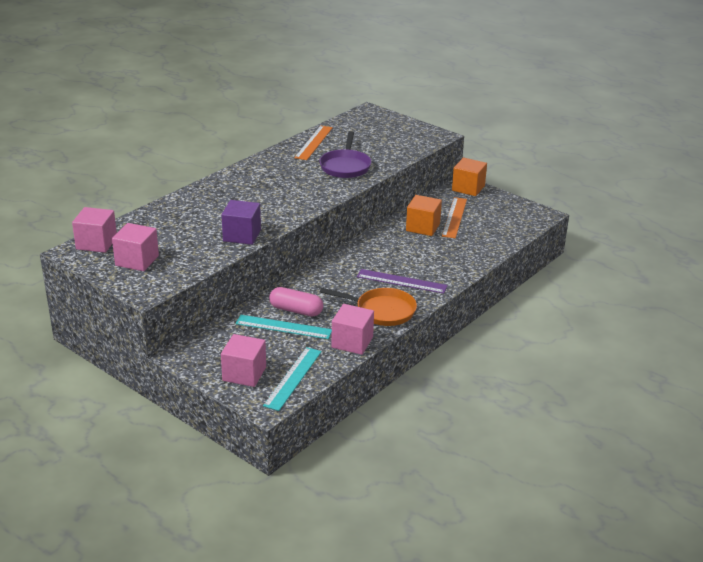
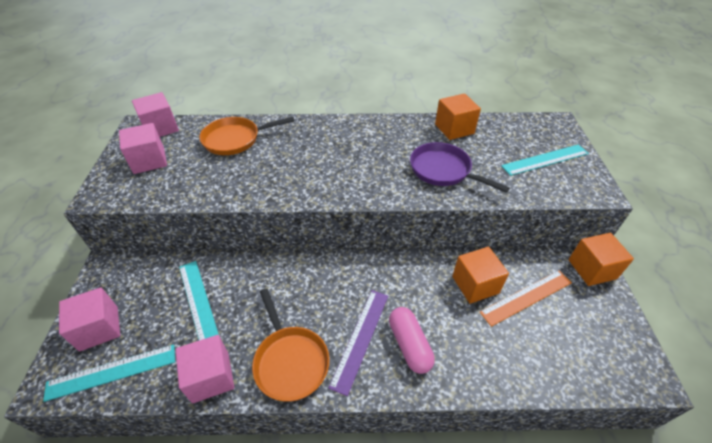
camera: 50 degrees right, 15 degrees up
purple cube [222,200,261,245] -> none
pink capsule [269,287,323,316] -> pink capsule moved to [389,307,435,374]
orange ruler [294,126,333,160] -> orange cube [435,93,481,140]
purple pan [319,131,371,178] -> purple pan turned 75 degrees clockwise [410,142,510,193]
purple ruler [357,269,448,294] -> purple ruler turned 45 degrees clockwise [329,290,388,396]
none -> orange pan [199,117,295,155]
none -> turquoise ruler [501,145,589,176]

